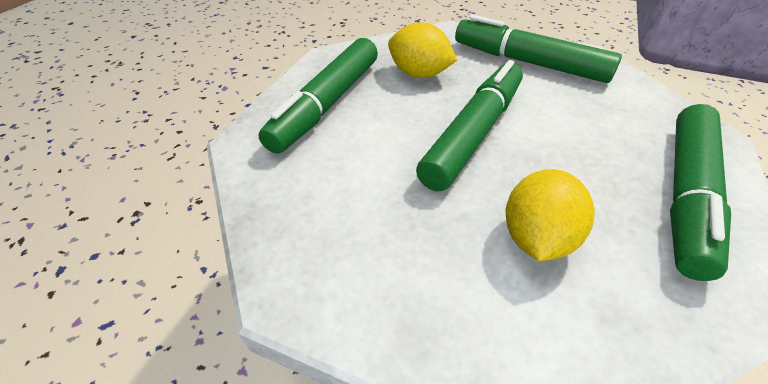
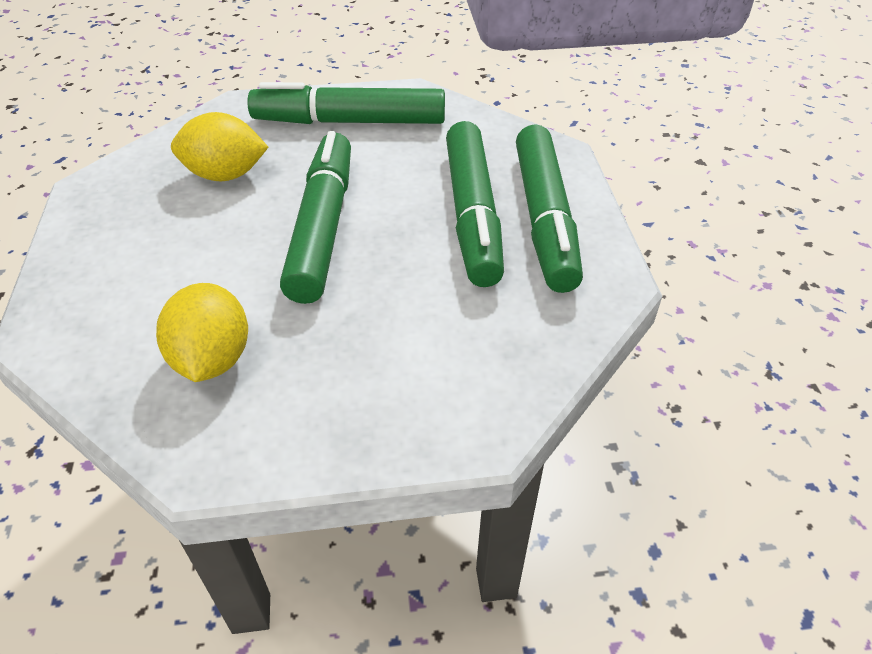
camera: 30 degrees left, 0 degrees up
green marker [258,38,378,154] -> green marker moved to [446,121,504,287]
yellow lemon [506,169,595,261] -> yellow lemon moved to [156,283,248,382]

